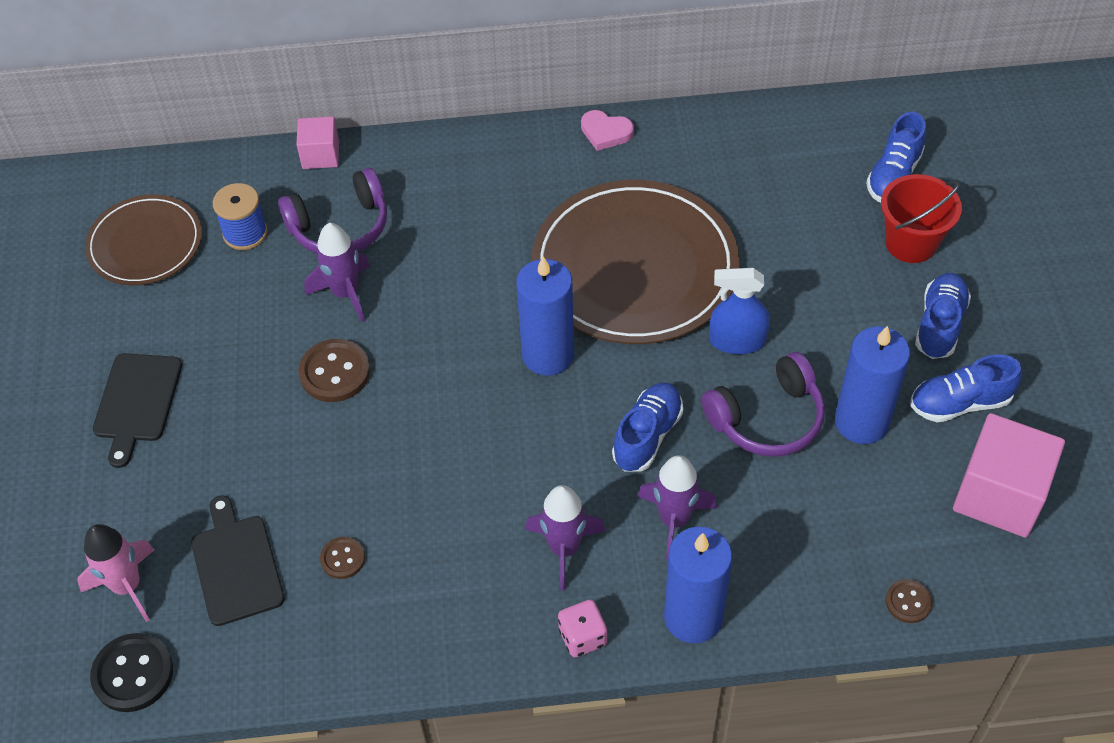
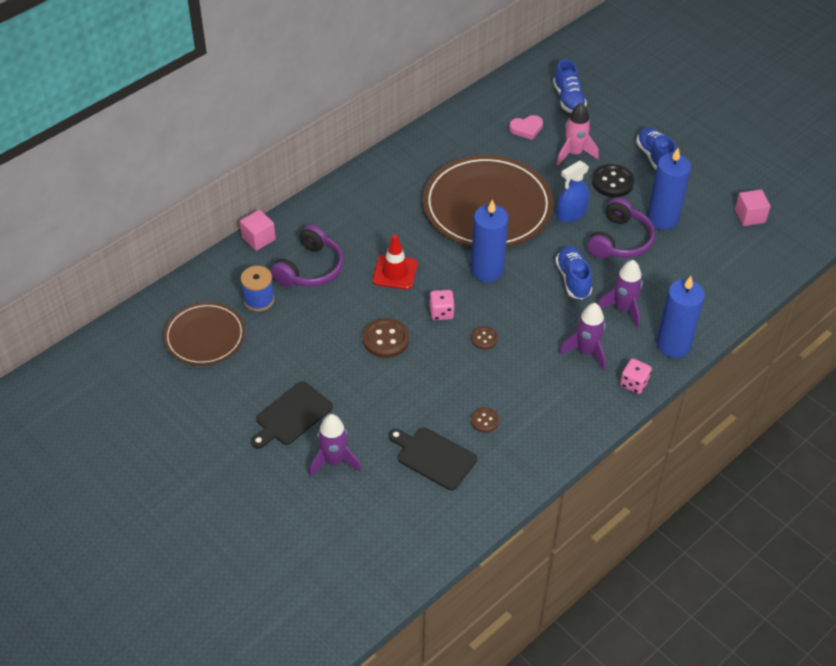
camera: 40 degrees left, 5 degrees down
pink rocket [77,524,155,622] -> pink rocket moved to [557,103,599,165]
black button [90,633,173,712] -> black button moved to [592,164,634,197]
black cutting board [93,353,182,468] -> black cutting board turned 75 degrees clockwise [251,381,333,449]
purple rocket [304,223,370,322] -> purple rocket moved to [309,414,362,477]
pink heart [581,110,634,151] -> pink heart moved to [509,115,543,140]
red bucket [881,174,962,263] -> none
brown button [885,579,933,623] -> brown button moved to [471,327,498,350]
blue shoe [910,354,1022,423] -> none
pink cube [953,413,1065,538] -> pink cube [735,189,771,226], size x0.56
none -> red traffic cone [373,234,418,289]
none -> pink dice [429,290,455,320]

